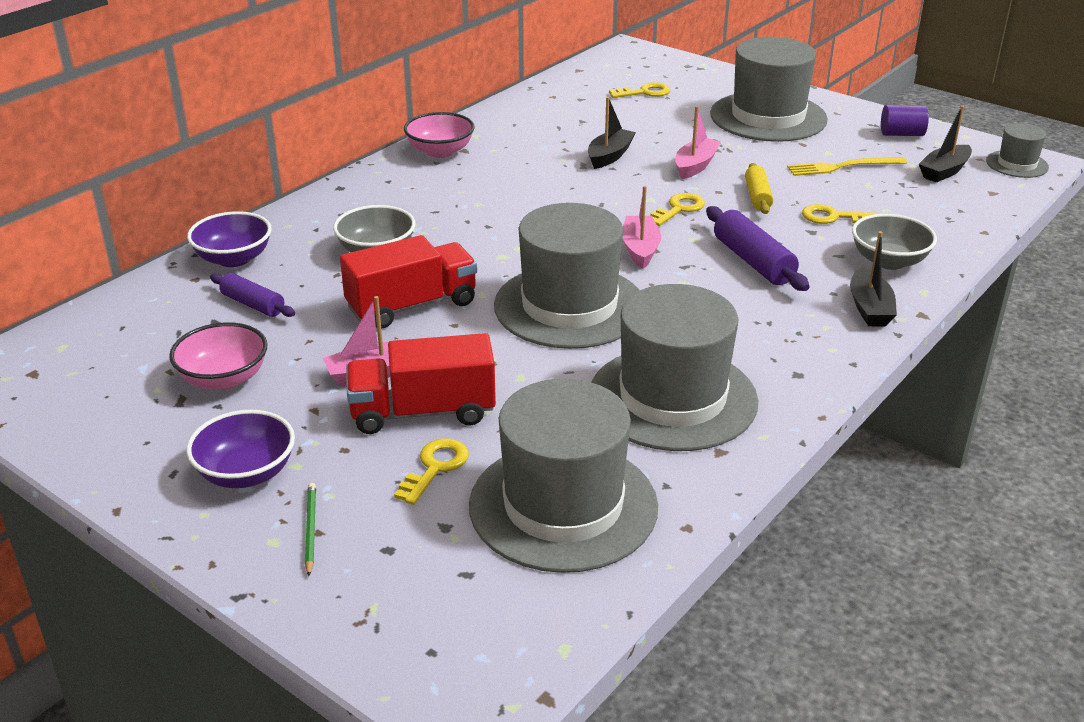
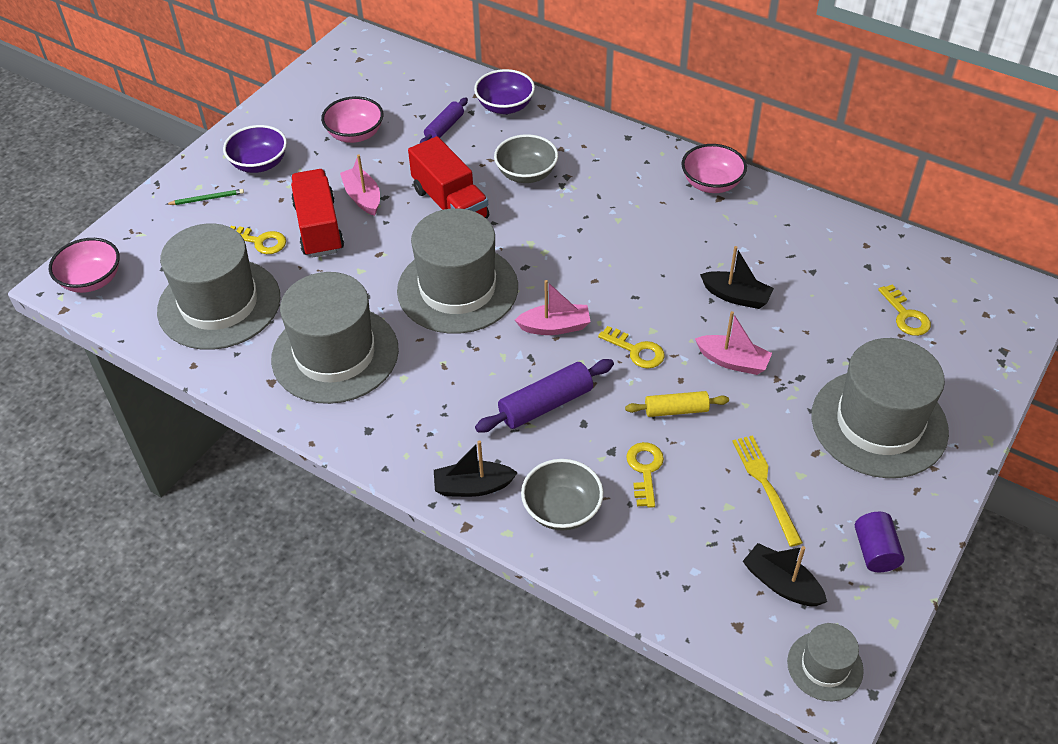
camera: 85 degrees right, 15 degrees up
none -> pink bowl [49,238,120,293]

